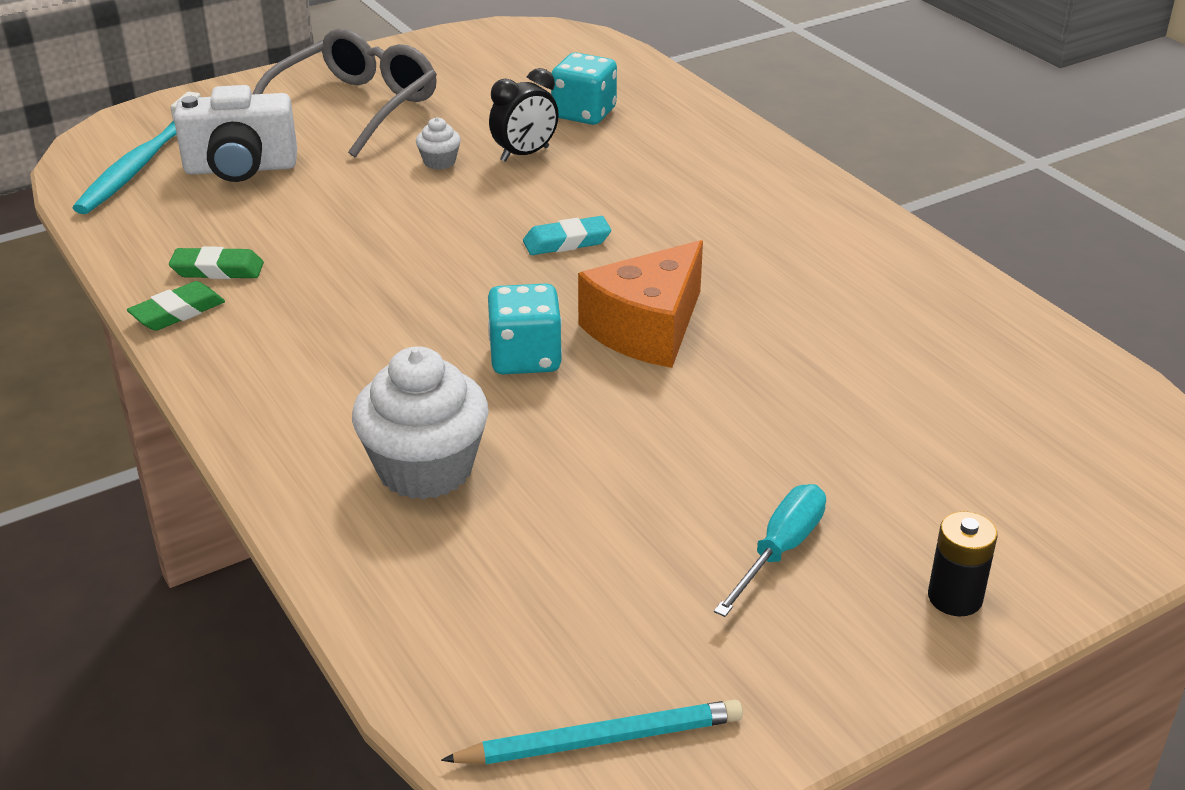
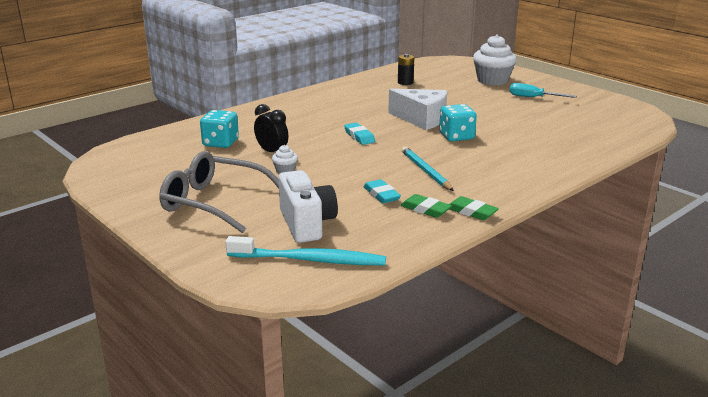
camera: 100 degrees left, 10 degrees down
green eraser [169,246,264,279] -> green eraser turned 45 degrees counterclockwise [401,194,452,218]
white cupcake [352,346,489,500] -> white cupcake moved to [473,34,517,86]
turquoise pencil [441,699,743,764] -> turquoise pencil moved to [401,146,454,191]
orange cheese [578,240,703,368] -> white cheese [388,89,447,130]
black battery [928,511,998,616] -> black battery moved to [398,54,414,85]
none -> turquoise eraser [364,179,401,203]

